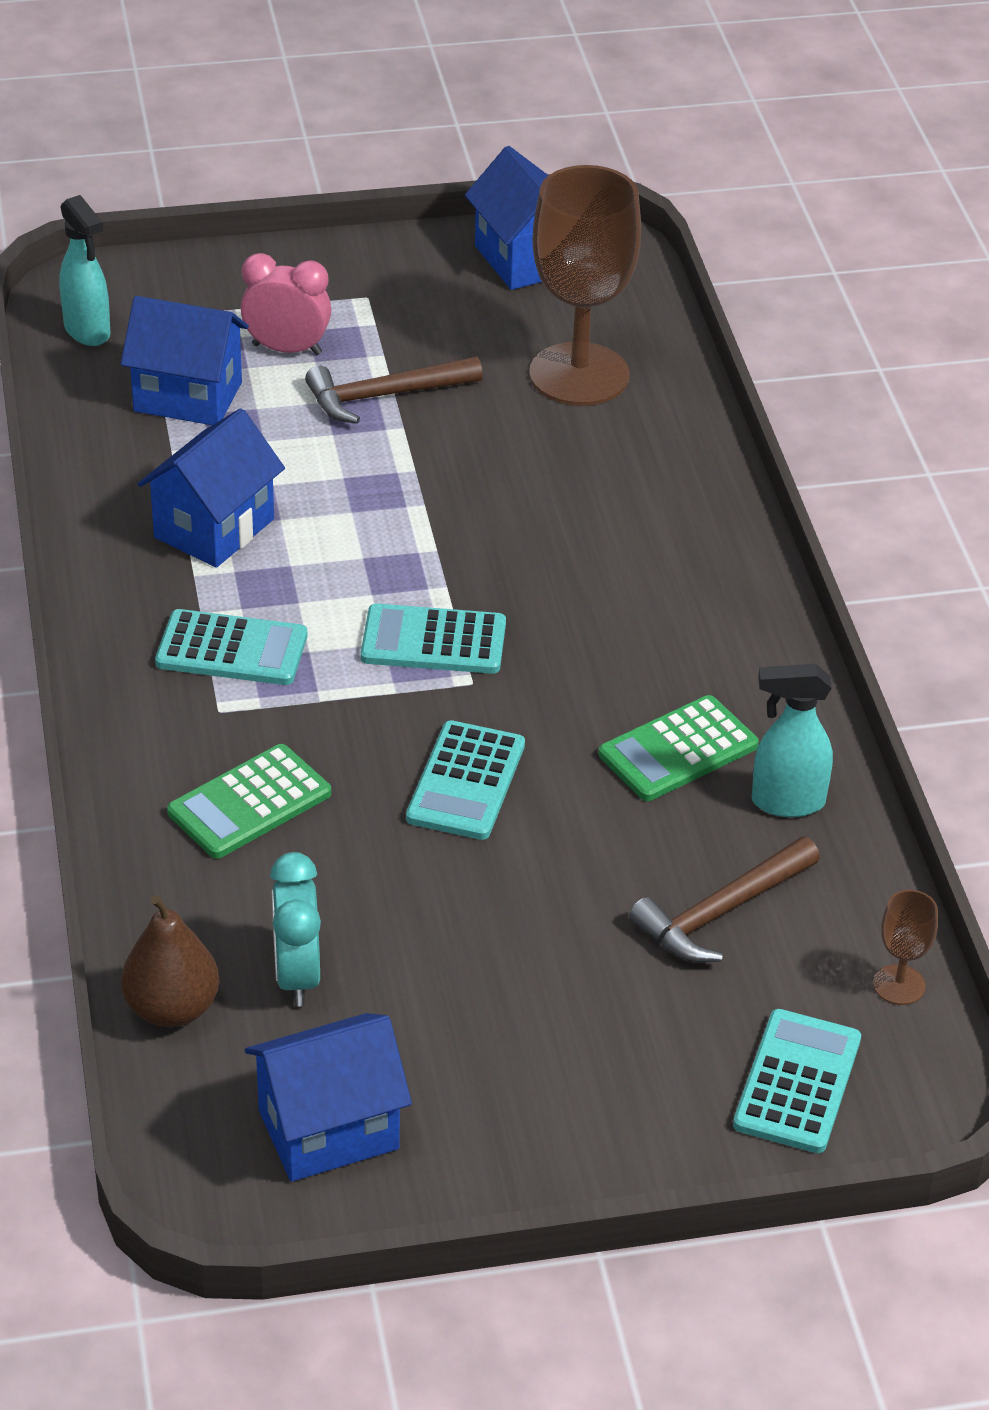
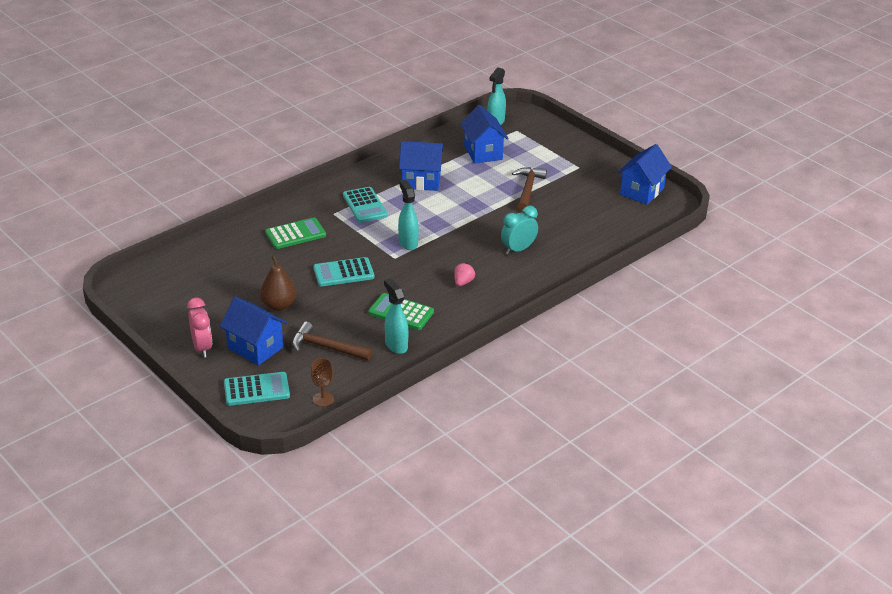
camera: 60 degrees right, 5 degrees down
brown pear [121,895,219,1027] -> brown pear moved to [260,255,296,311]
green calculator [167,744,331,859] -> green calculator turned 135 degrees clockwise [265,217,326,249]
pink clock [241,253,331,355] -> pink clock moved to [187,298,212,358]
blue house [245,1013,412,1182] -> blue house moved to [220,296,287,366]
turquoise clock [270,852,321,1007] -> turquoise clock moved to [501,206,538,255]
brown hammer [305,356,483,424] -> brown hammer turned 60 degrees clockwise [512,167,547,212]
turquoise calculator [361,603,506,674] -> turquoise spray bottle [398,180,419,250]
brown goblet [529,165,641,406] -> none
none -> pink strawberry [454,263,475,286]

